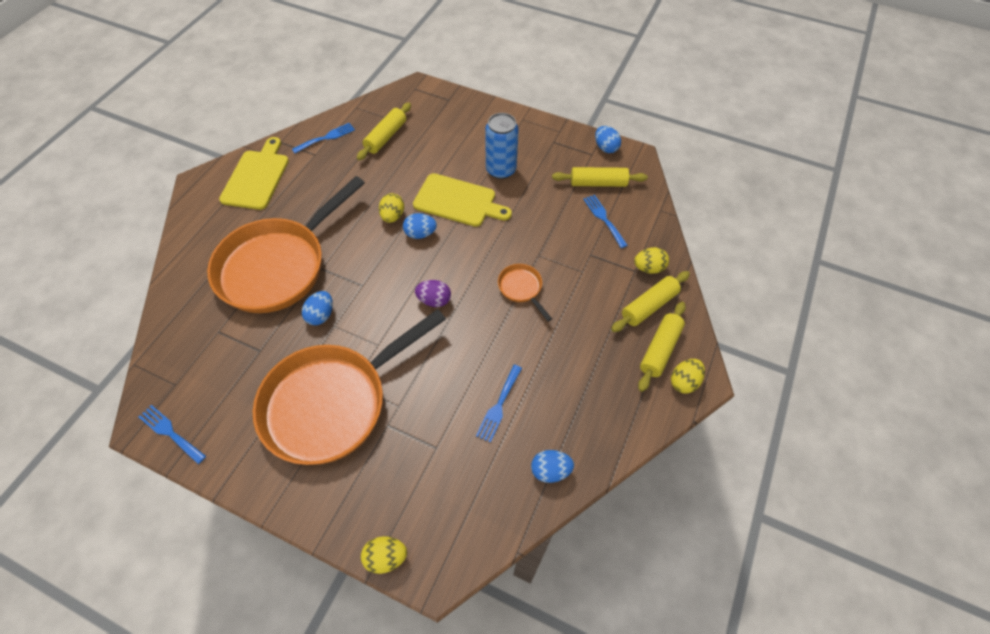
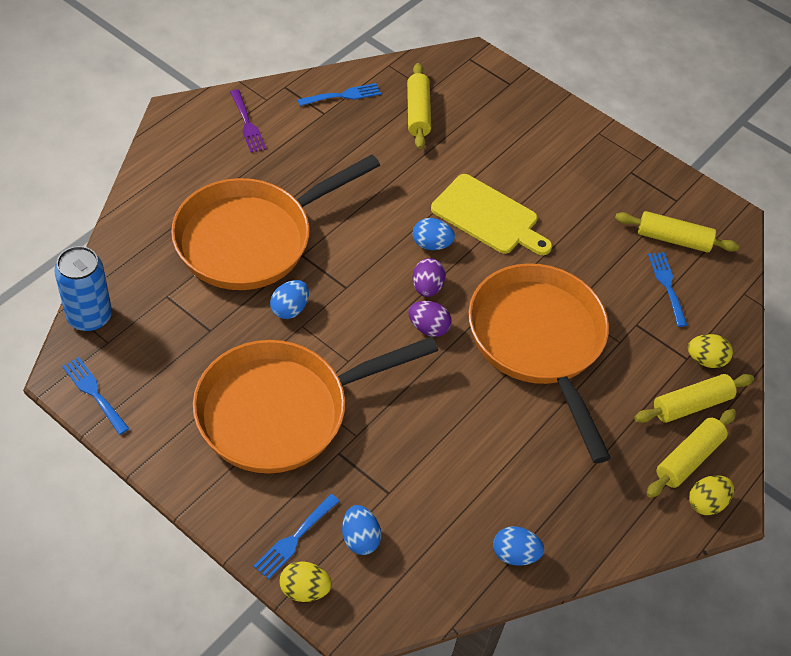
camera: 10 degrees right, 5 degrees down
yellow cutting board [219,137,289,210] -> purple fork [230,89,266,153]
yellow rolling pin [357,103,411,160] -> yellow rolling pin turned 45 degrees counterclockwise [407,63,431,149]
yellow egg [379,193,404,223] -> none
blue fork [476,365,522,443] -> blue fork moved to [254,494,339,579]
blue can [485,113,519,179] -> blue can moved to [54,246,112,332]
orange pan [498,264,552,322] -> orange pan [468,263,611,463], size x2.50
blue egg [595,126,621,153] -> blue egg moved to [342,505,381,555]
none -> purple egg [413,258,446,297]

